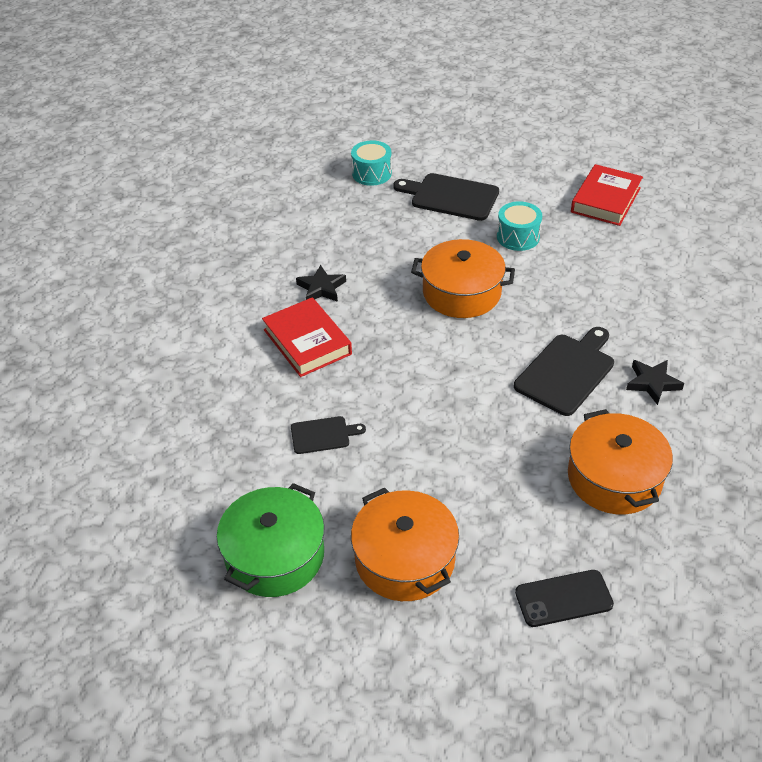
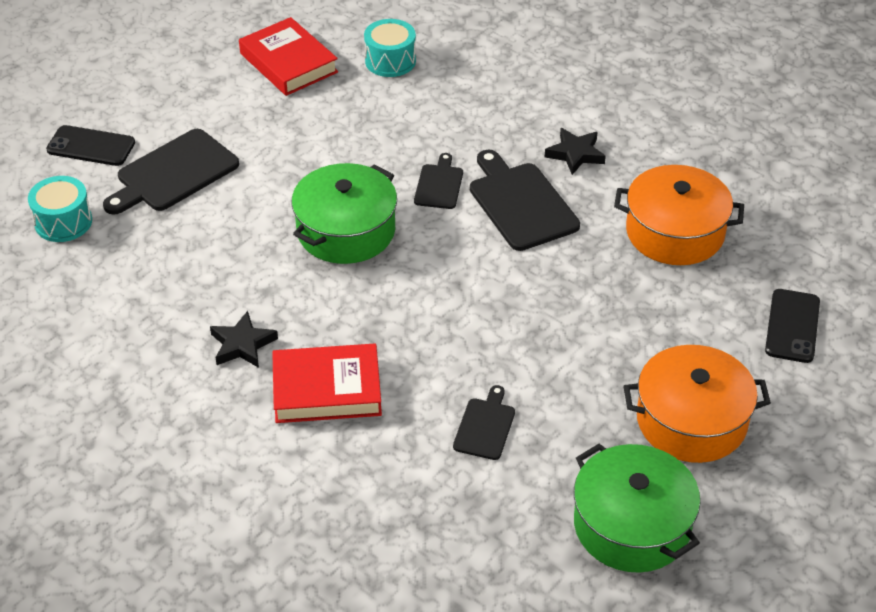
camera: 65 degrees left, 0 degrees up
orange pot [411,239,515,318] -> green pot [291,163,397,264]
turquoise drum [497,201,542,251] -> turquoise drum moved to [364,19,416,77]
none -> black phone [46,125,135,166]
none -> black cutting board [414,153,463,209]

